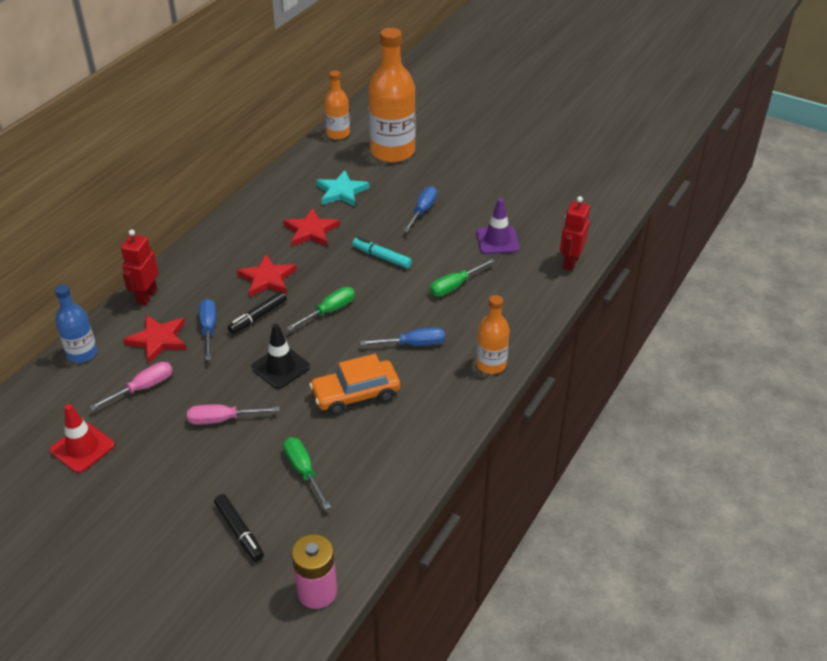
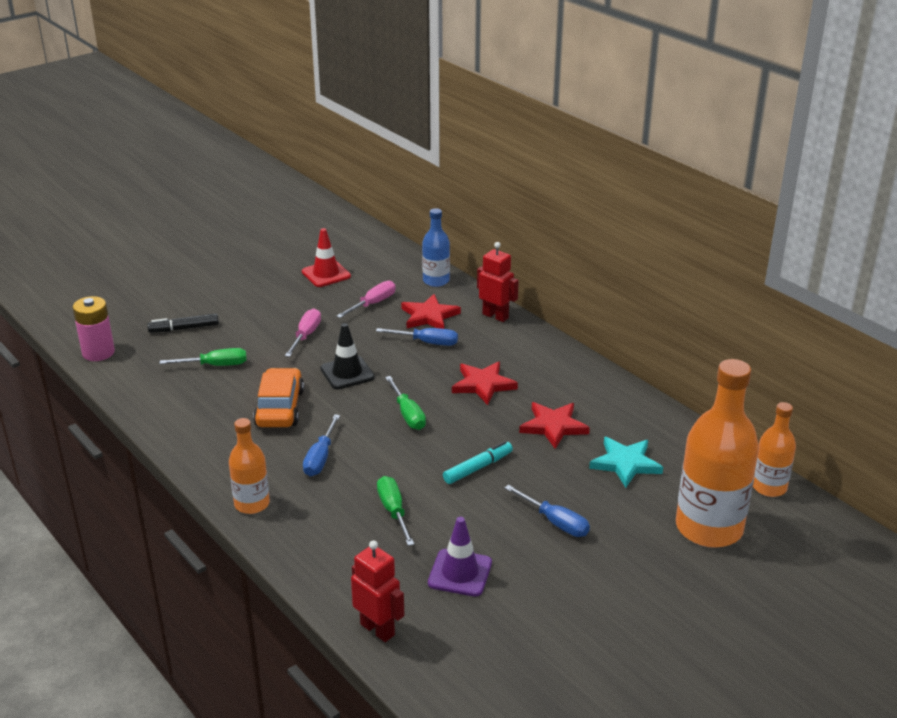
camera: 110 degrees right, 10 degrees down
pink screwdriver [89,362,173,410] -> pink screwdriver turned 120 degrees counterclockwise [337,281,396,318]
black marker [228,291,287,334] -> none

